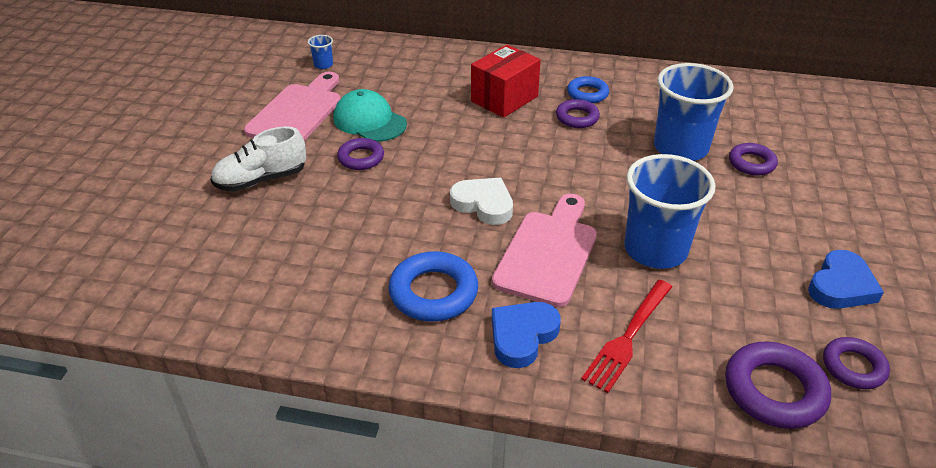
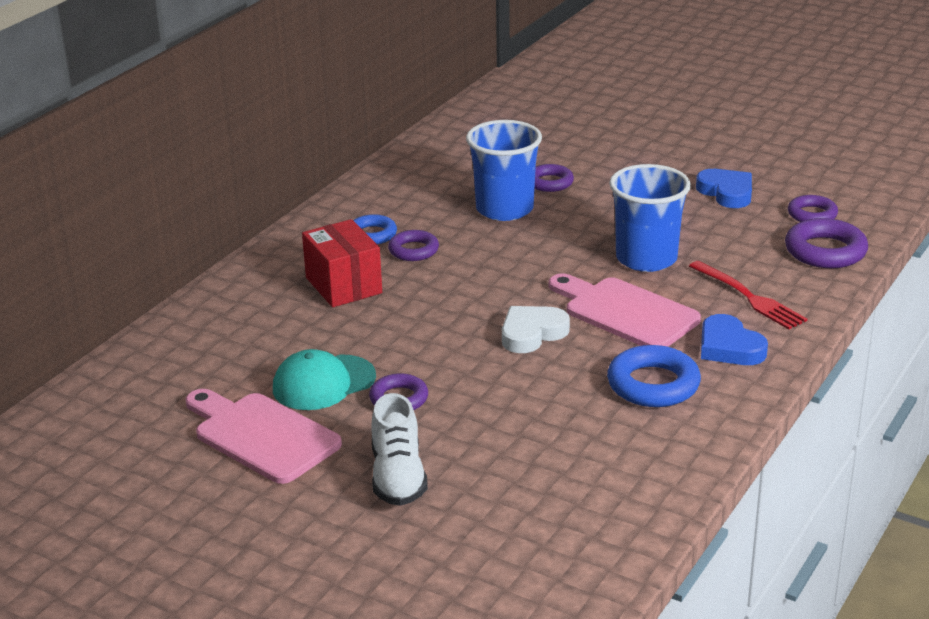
camera: 70 degrees left, 10 degrees down
blue cup [308,35,333,69] -> none

